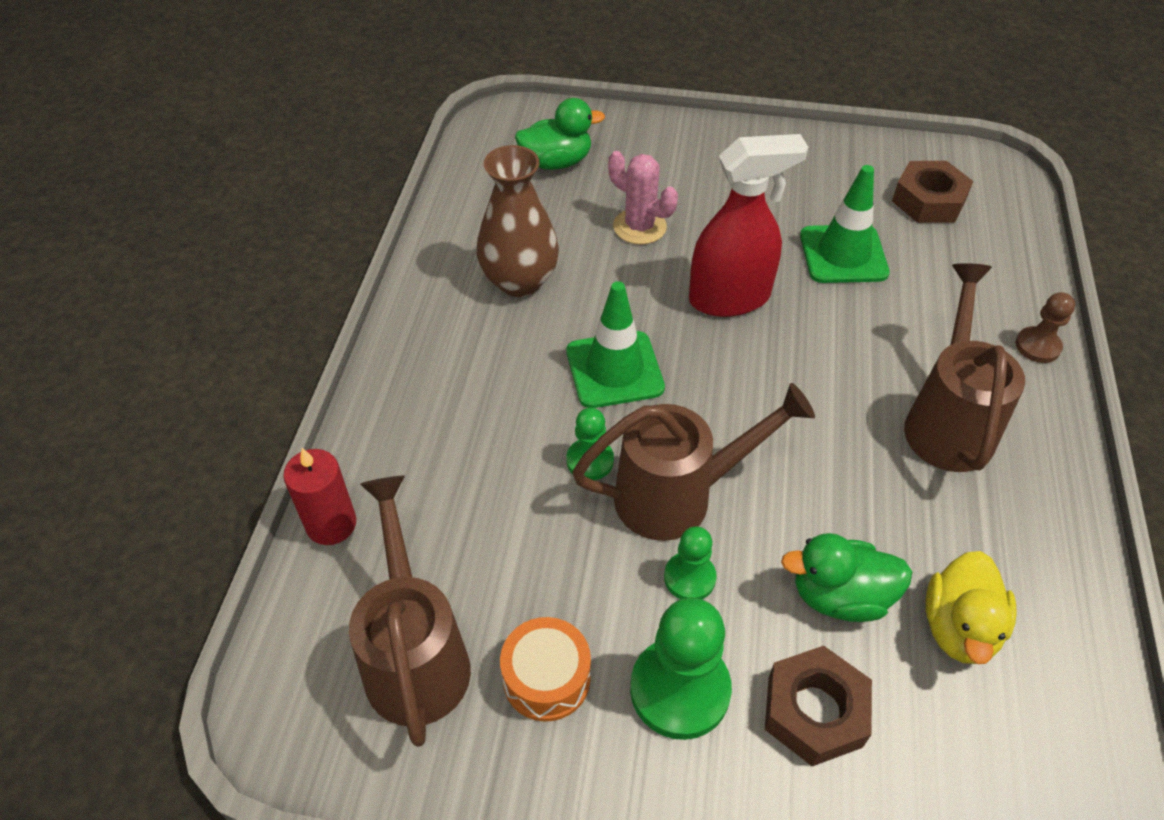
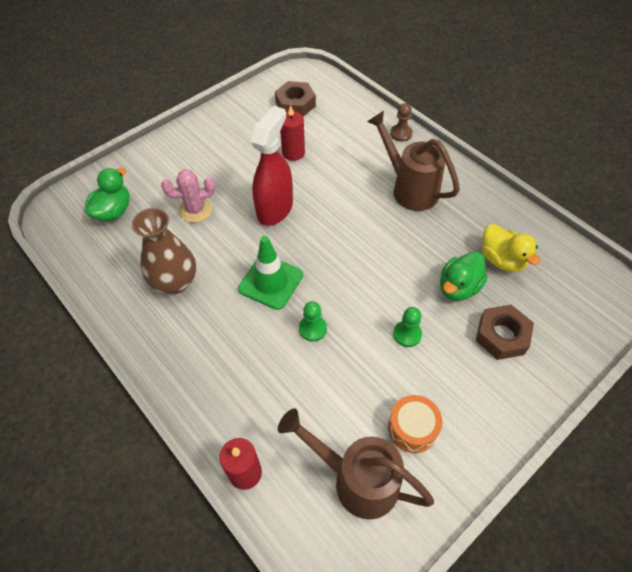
camera: 50 degrees left, 5 degrees up
brown watering can [572,383,815,541] -> none
green pawn [630,598,732,740] -> none
green traffic cone [800,165,890,283] -> red candle [280,105,305,161]

